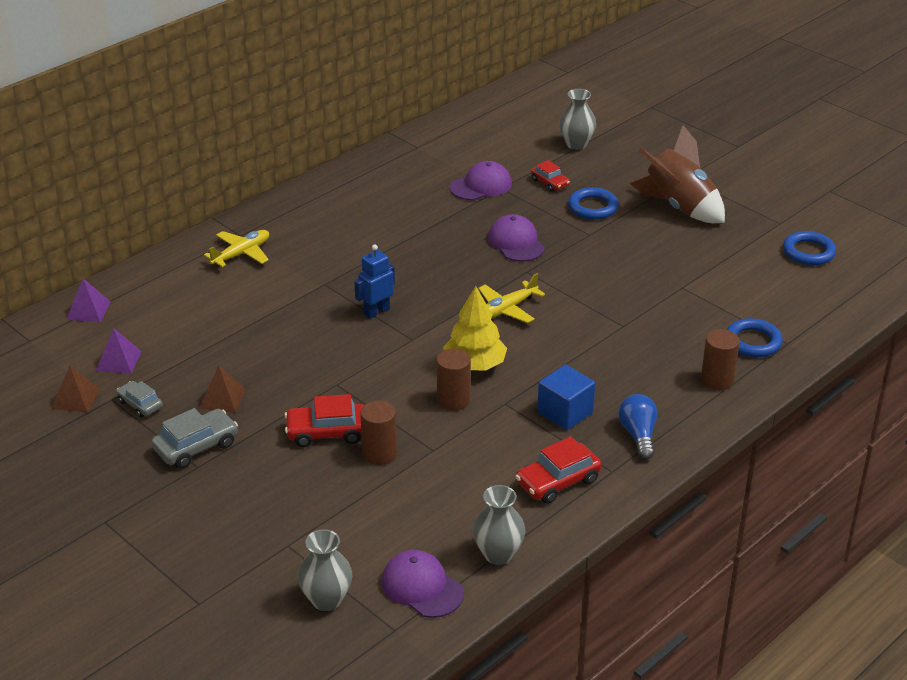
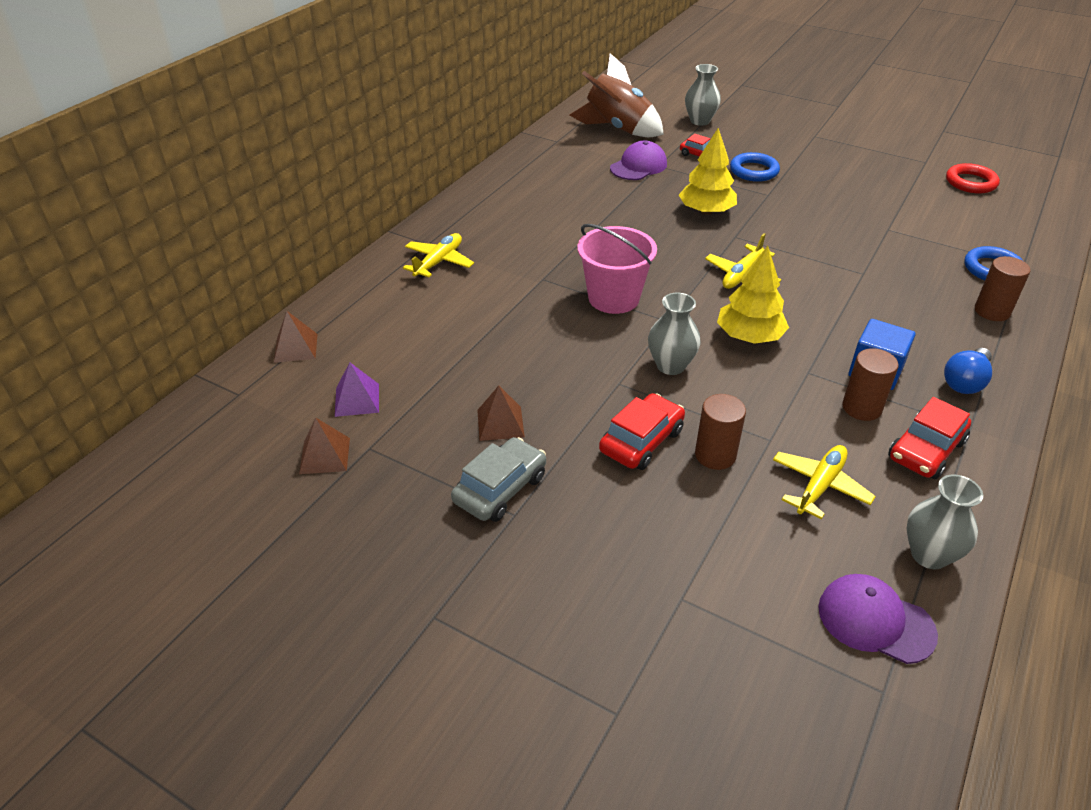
camera: 15 degrees left, 5 degrees up
purple pyramid [66,278,111,322] -> brown pyramid [274,311,318,363]
grey car [116,381,163,418] -> none
red car [284,394,364,447] -> red car turned 150 degrees clockwise [599,393,685,470]
grey vase [298,529,352,611] -> grey vase moved to [648,292,701,375]
blue robot [354,245,395,319] -> pink bucket [577,224,657,314]
brown cylinder [437,349,471,411] -> brown cylinder moved to [842,348,899,421]
purple cap [488,214,545,262] -> yellow tree [679,128,737,215]
blue light bulb [618,394,657,460] -> blue light bulb turned 120 degrees counterclockwise [944,348,992,394]
brown rocket [630,125,725,223] -> brown rocket moved to [569,53,664,137]
blue ring [783,231,836,266] -> red ring [946,163,1000,193]
none -> yellow plane [773,445,876,519]

